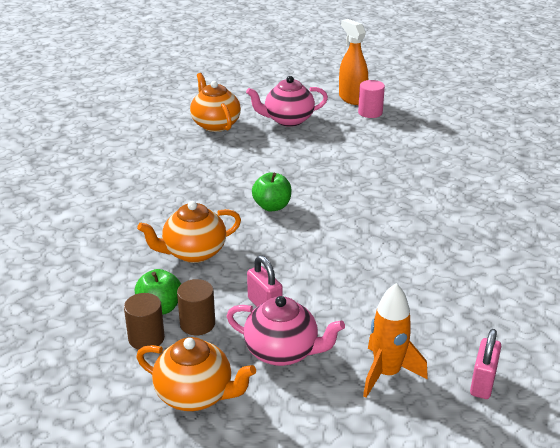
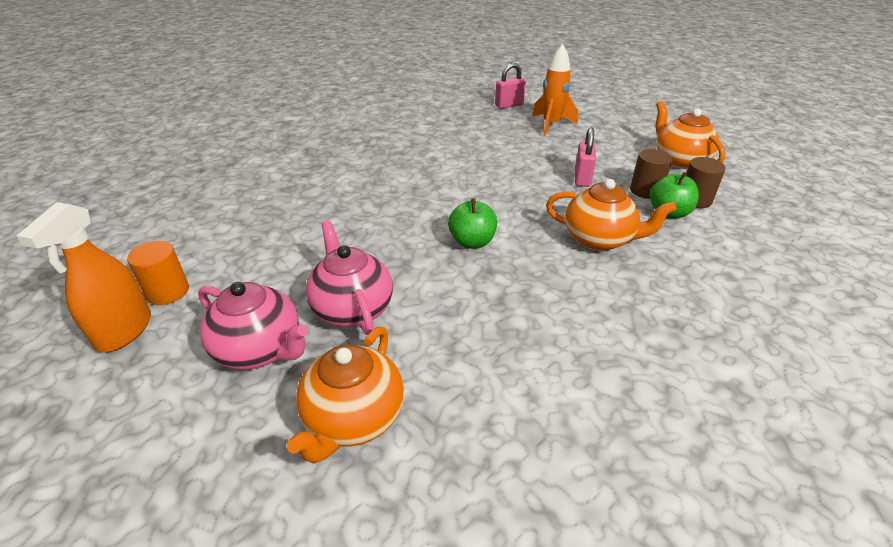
camera: 135 degrees left, 5 degrees up
pink teapot [227,296,345,366] -> pink teapot moved to [306,221,393,335]
pink cylinder [358,80,385,118] -> orange cylinder [127,241,189,305]

